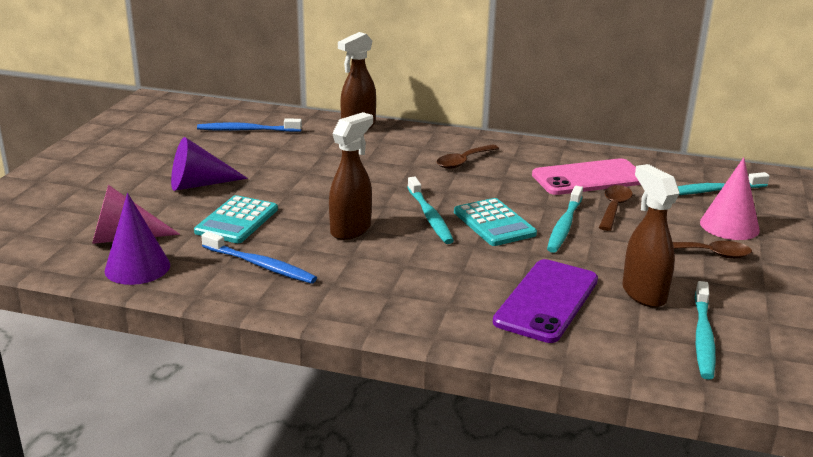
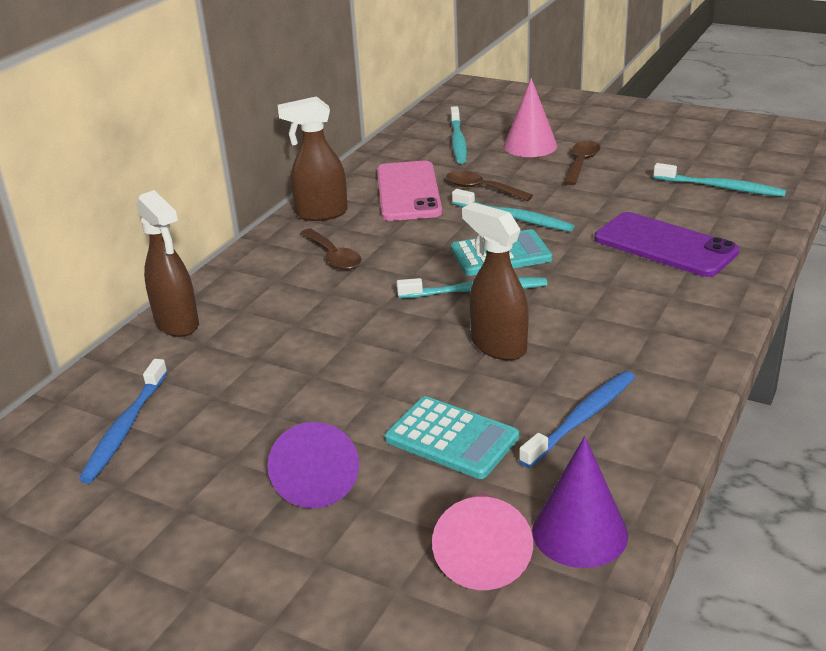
camera: 75 degrees left, 5 degrees up
brown spray bottle [622,164,680,308] -> brown spray bottle moved to [278,96,348,221]

